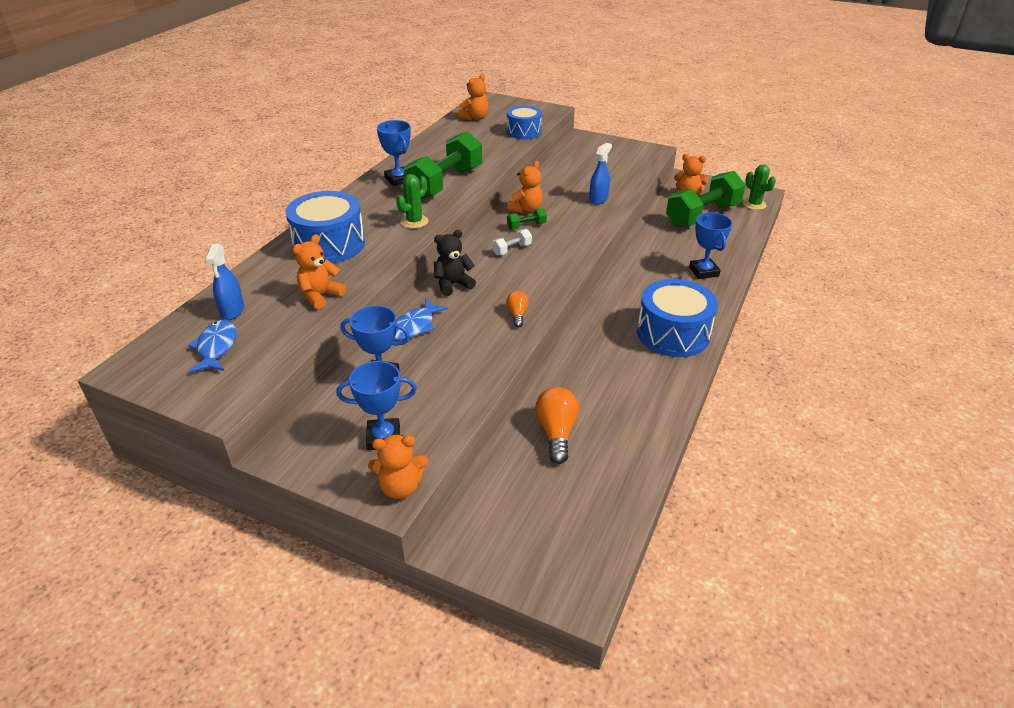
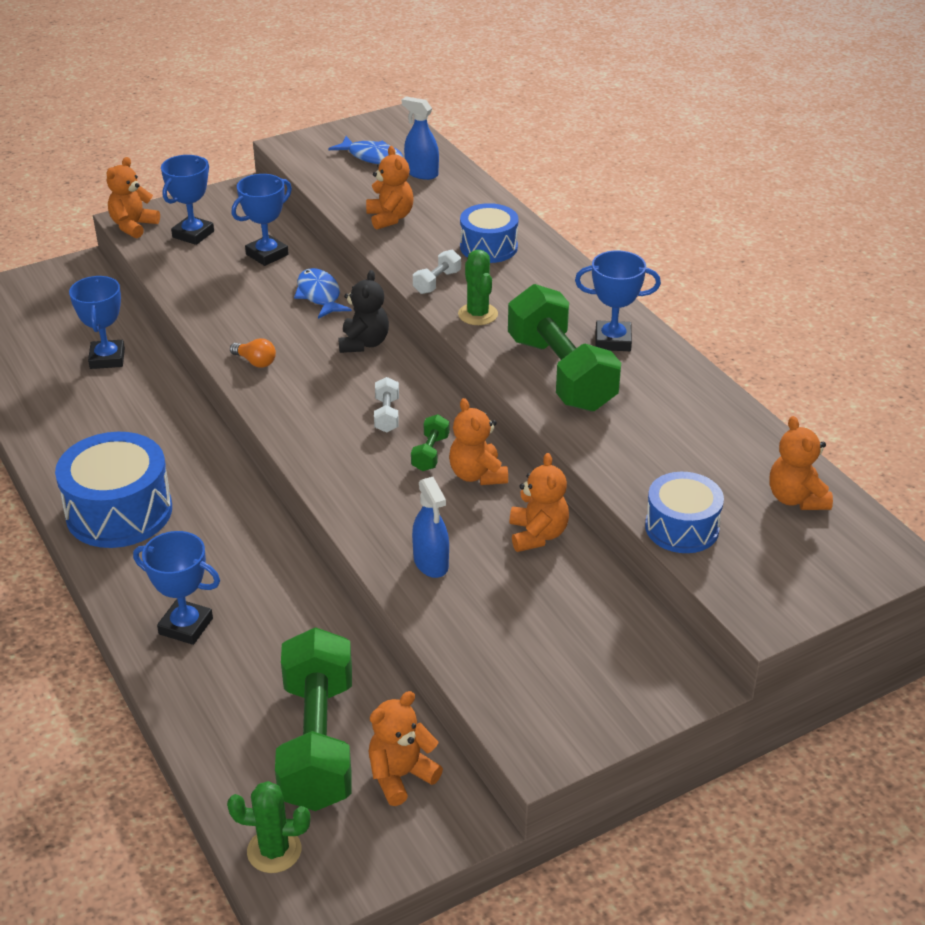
camera: 125 degrees right, 0 degrees up
blue drum [285,191,365,263] -> blue drum [460,203,518,263], size x0.63
orange light bulb [535,387,579,464] -> blue trophy [69,276,125,369]
none -> white dumbbell [413,250,461,294]
none -> orange teddy bear [510,453,569,552]

